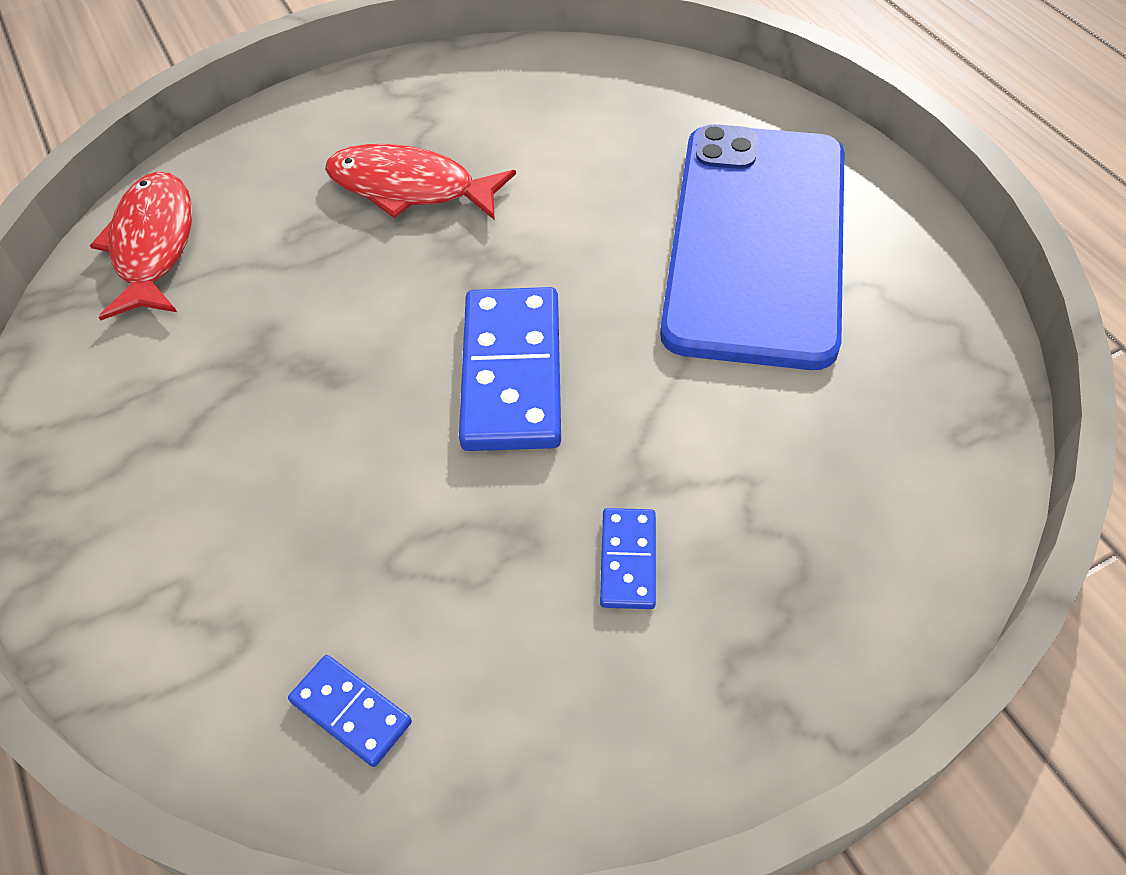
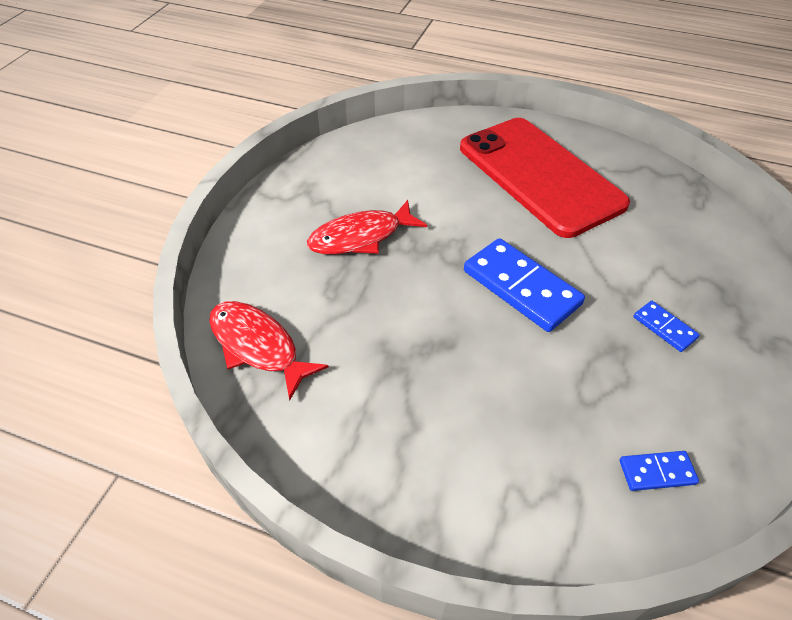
camera: 45 degrees left, 5 degrees down
blue phone [660,124,844,370] -> red phone [460,118,630,238]

